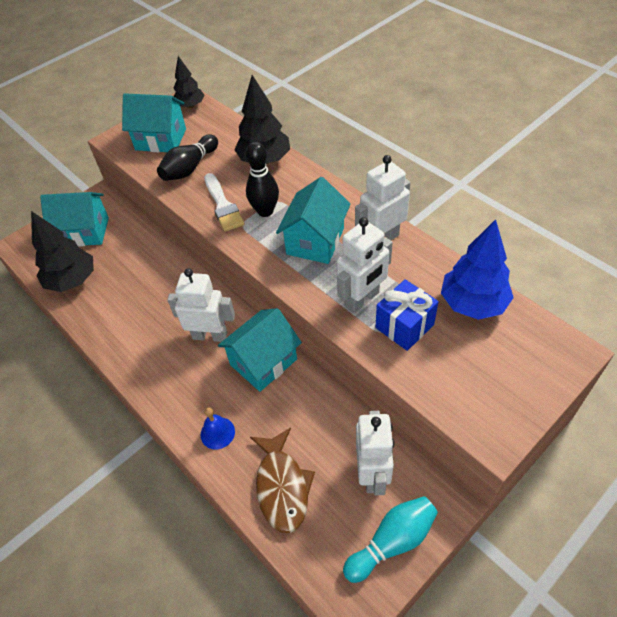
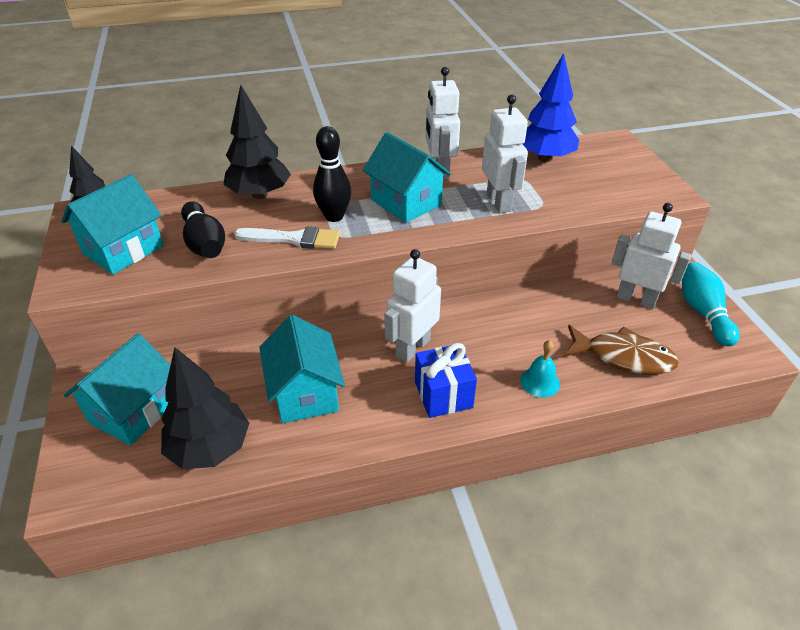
camera: 65 degrees left, 10 degrees down
blue bell [200,407,235,450] -> turquoise bell [520,340,560,398]
turquoise house [218,308,302,392] -> turquoise house moved to [259,315,345,423]
blue gift [375,279,439,351] -> blue gift moved to [415,343,477,418]

